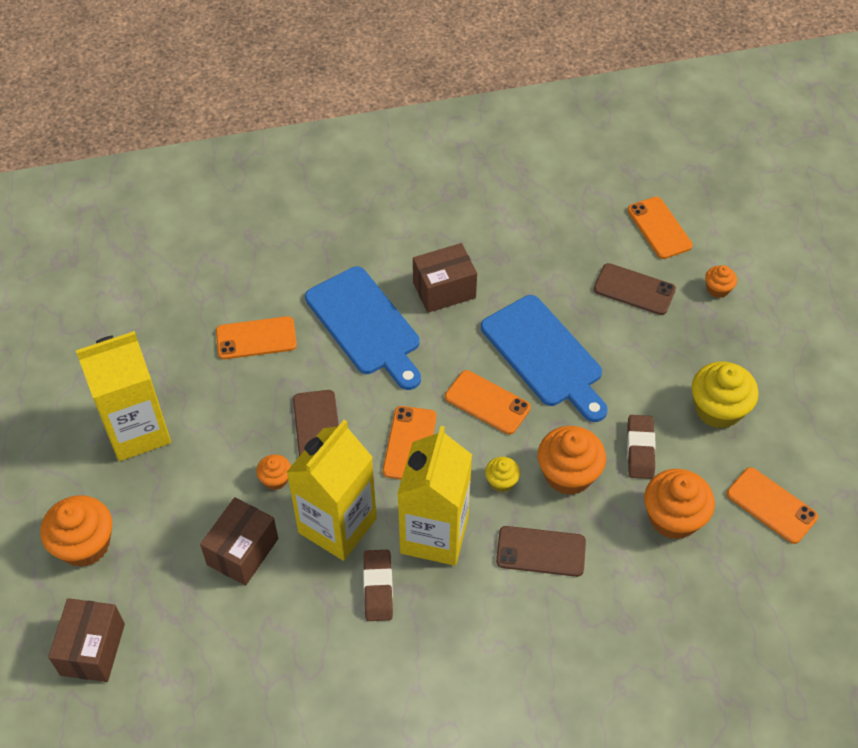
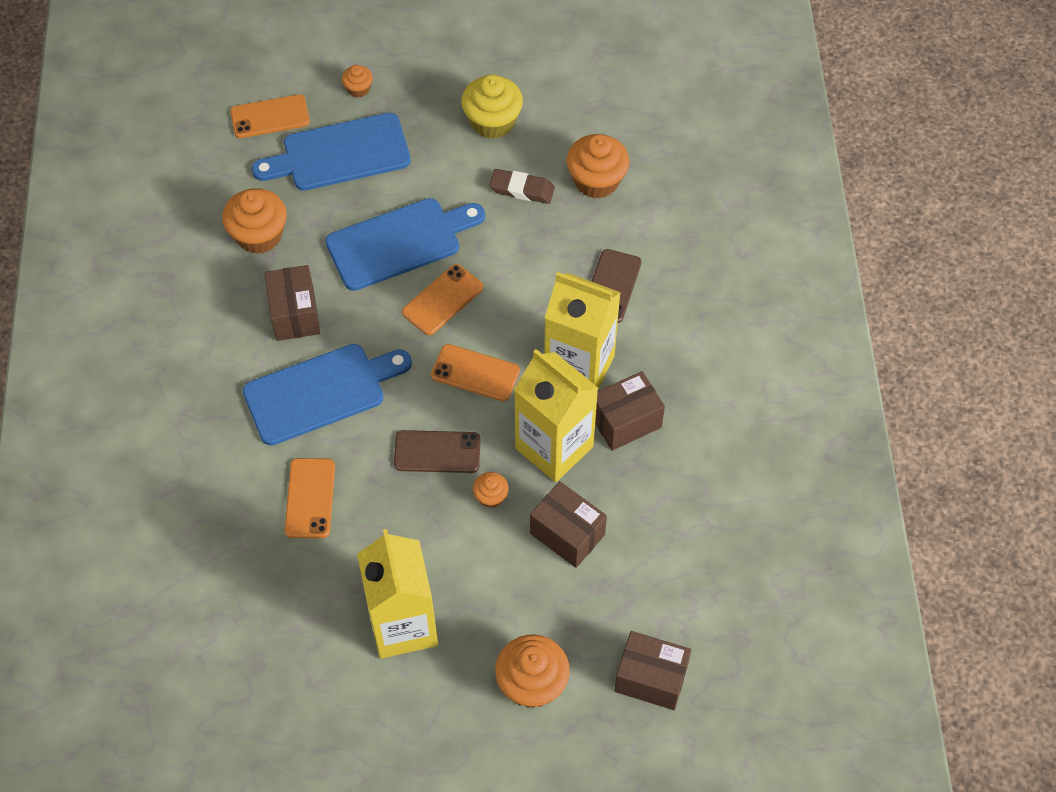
camera: 80 degrees left, 5 degrees up
brown eraser [363,550,393,621] -> brown box [595,371,665,451]
yellow cupcake [485,457,520,492] -> none
orange cupcake [538,426,606,495] -> orange cupcake moved to [222,188,287,254]
brown phone [594,263,676,315] -> blue cutting board [252,113,411,191]
orange phone [727,467,818,544] -> none

